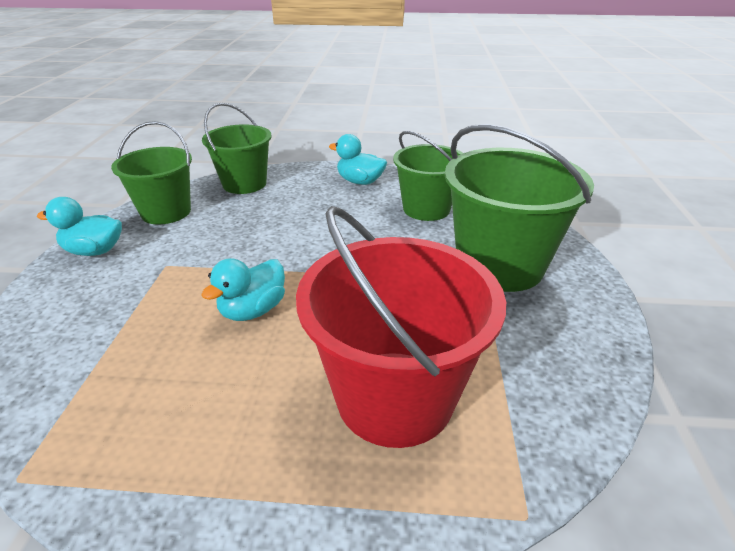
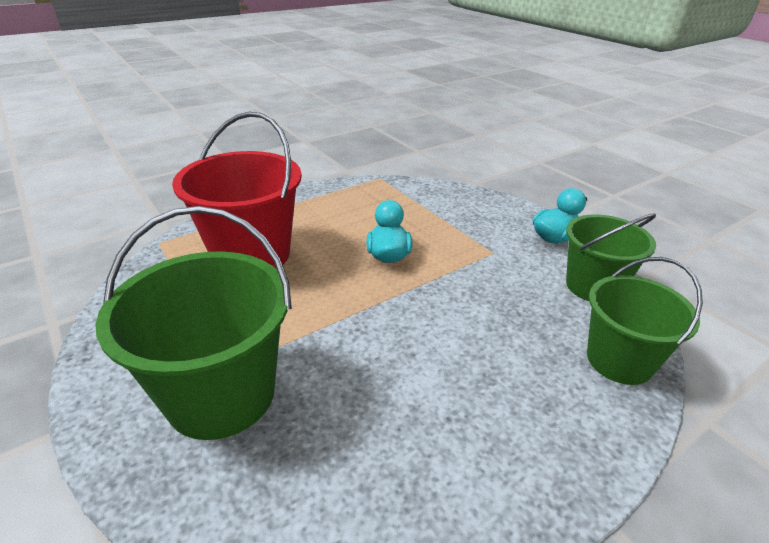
camera: 140 degrees right, 0 degrees up
turquoise duck [329,134,387,185] -> none
green bucket [393,131,463,221] -> none

